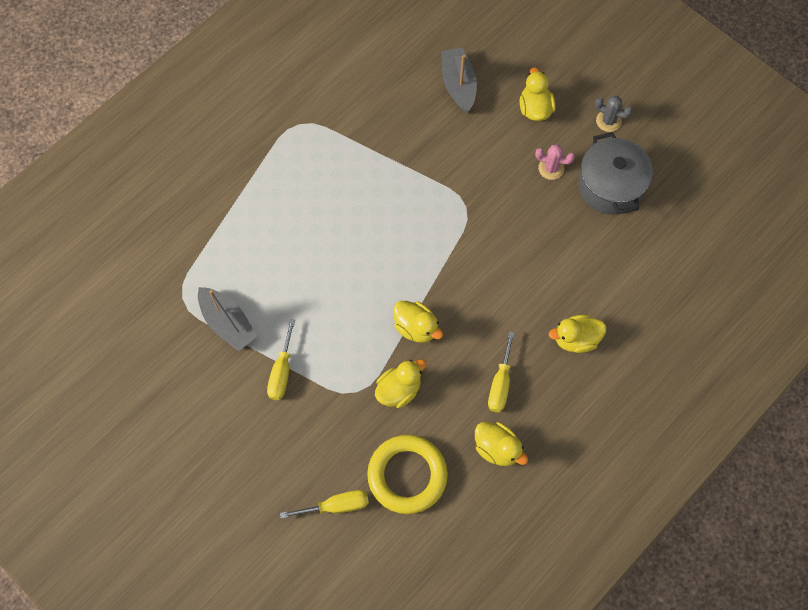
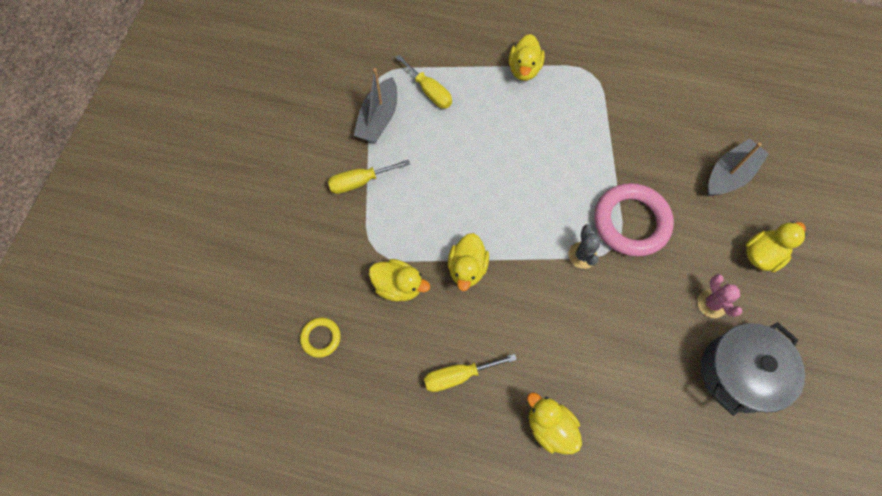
camera: 60 degrees right, 0 degrees up
yellow screwdriver [280,490,369,519] -> yellow screwdriver moved to [396,54,452,108]
yellow ring [367,435,448,514] -> yellow ring [300,318,341,357], size x0.48
yellow duck [475,422,528,466] -> yellow duck moved to [509,34,545,81]
grey cactus [595,96,633,132] -> grey cactus moved to [568,224,601,269]
none -> pink ring [594,183,674,257]

